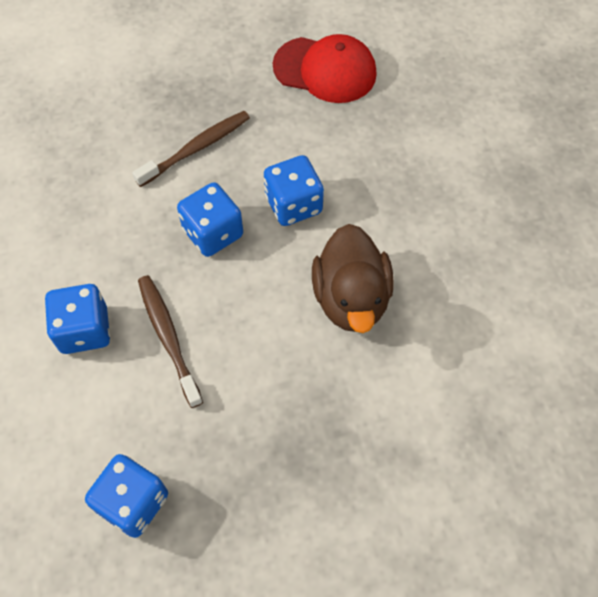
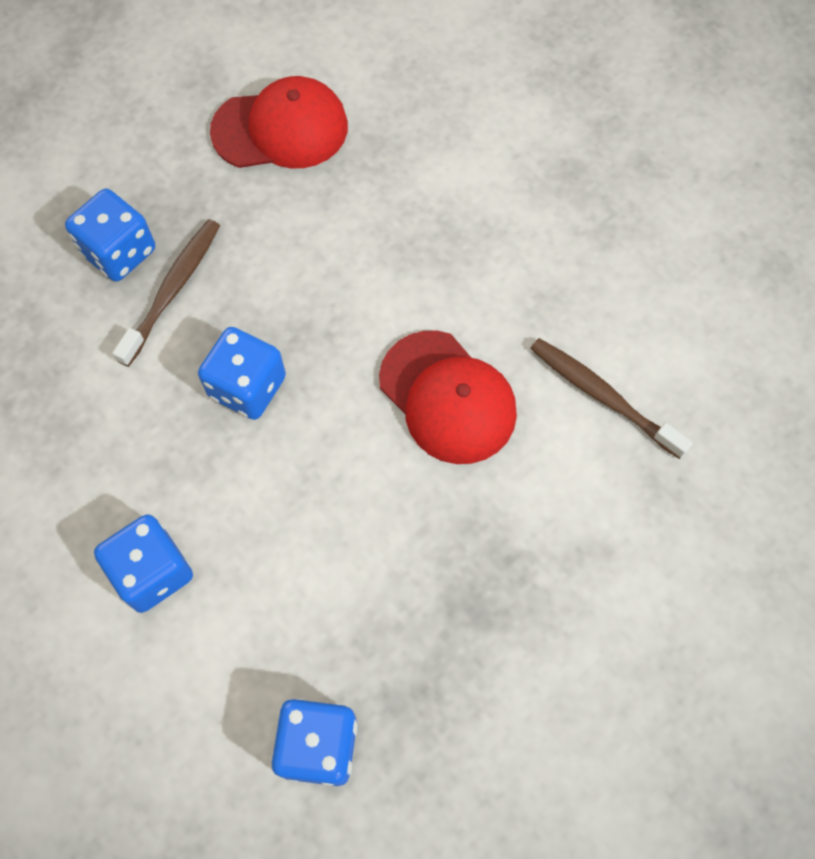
camera: 25 degrees left, 5 degrees up
brown toothbrush [138,275,203,408] -> brown toothbrush moved to [530,338,693,459]
blue dice [264,155,324,226] -> blue dice moved to [65,189,155,281]
brown duck [312,224,394,333] -> red cap [379,331,517,464]

